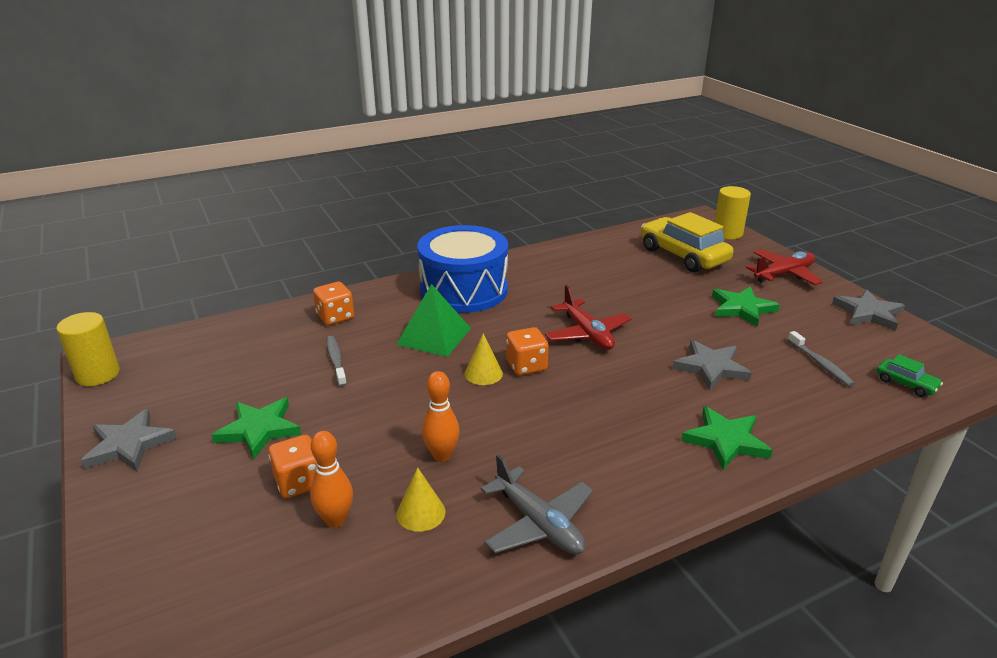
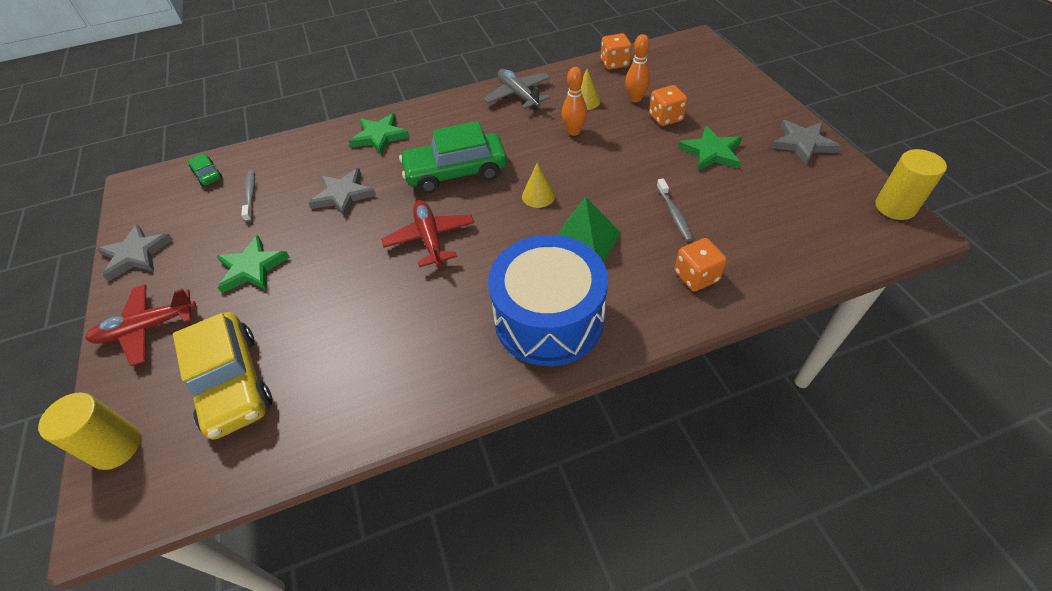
camera: 170 degrees left, 20 degrees up
orange dice [506,327,549,375] -> orange dice moved to [601,33,632,70]
none -> green car [399,121,507,193]

